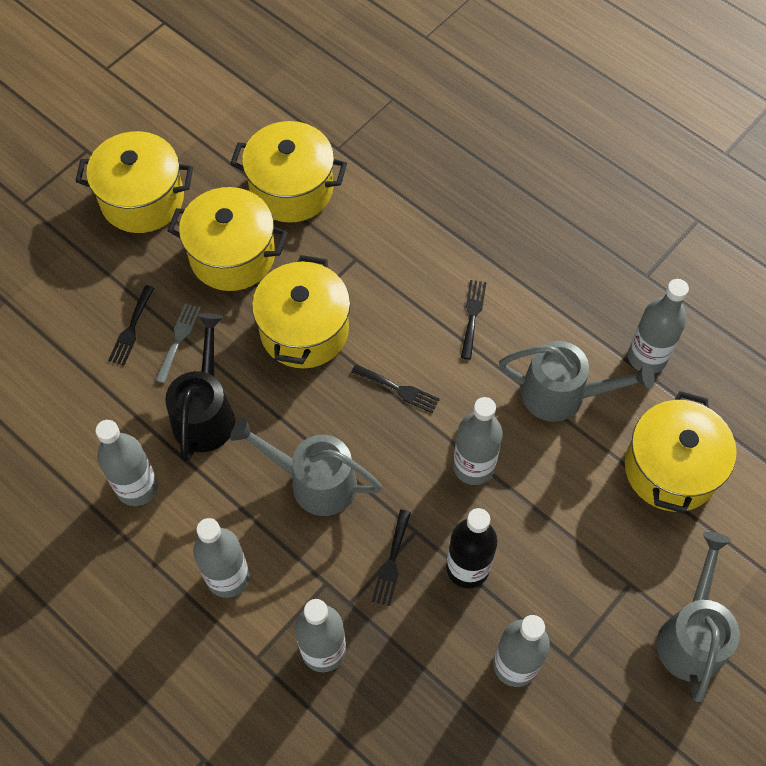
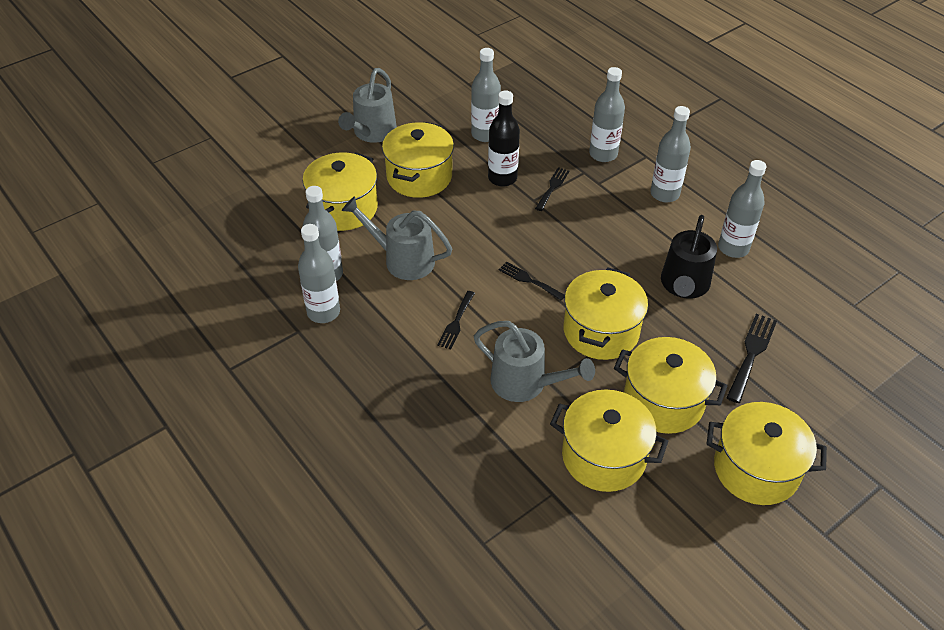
camera: 170 degrees left, 15 degrees down
black fork [108,285,154,365] -> black fork [726,314,777,403], size x1.51
grey fork [155,303,201,383] -> none
grey watering can [230,418,382,516] -> grey watering can moved to [474,321,595,402]
grey bottle [453,397,503,485] -> grey bottle moved to [298,224,340,323]
none -> yellow pot [382,122,454,198]

